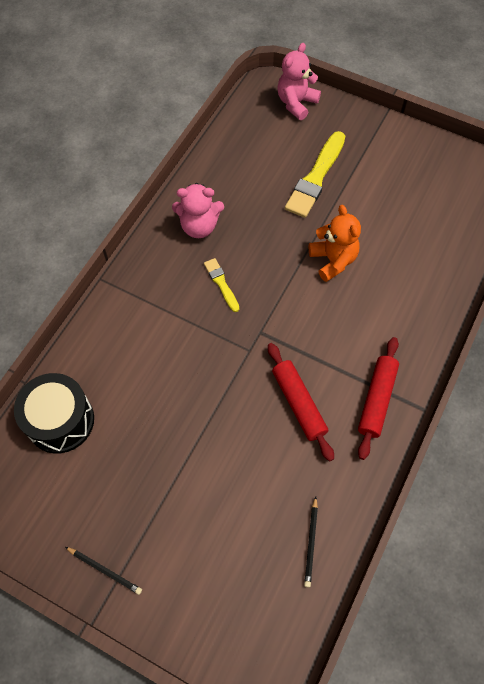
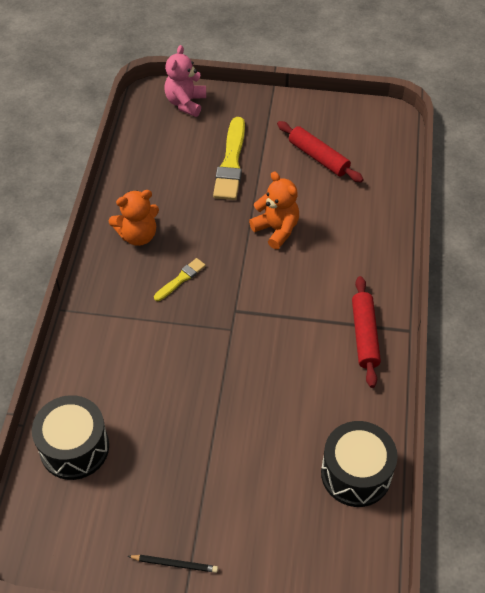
camera: 20 degrees left, 10 degrees down
pink teddy bear [172,183,224,238] -> orange teddy bear [109,190,159,246]
yellow brush [204,258,239,312] -> yellow brush turned 90 degrees clockwise [154,258,206,301]
red rolling pin [268,343,334,461] -> red rolling pin moved to [277,121,364,183]
black pencil [304,497,318,587] -> black drum [321,421,398,507]

